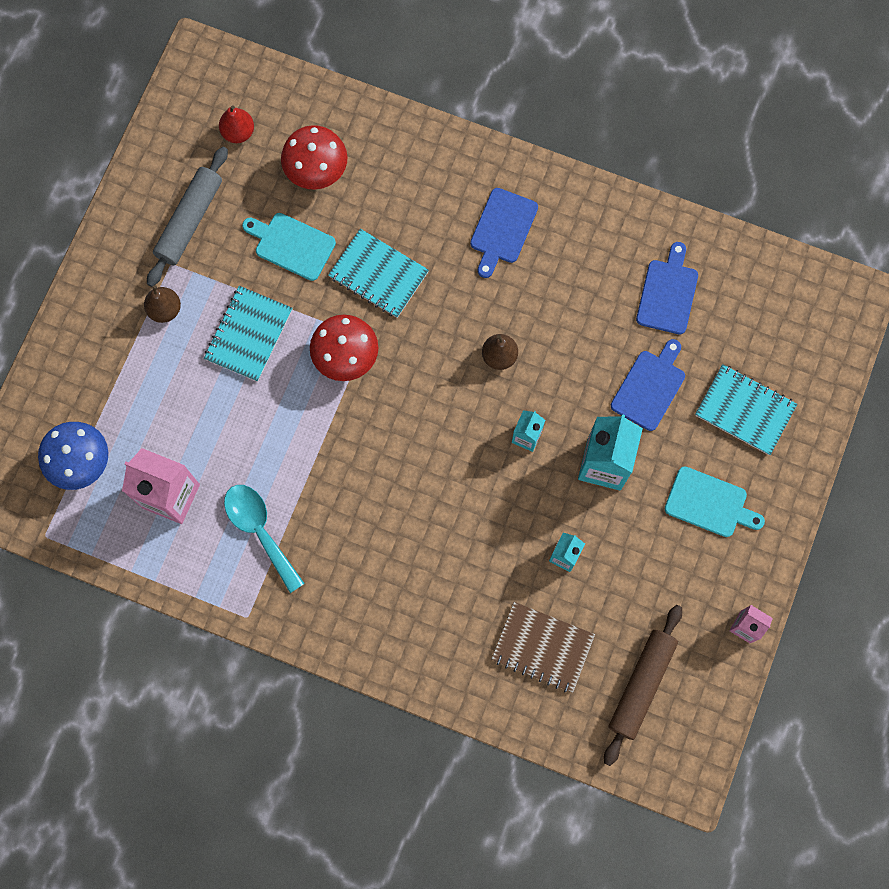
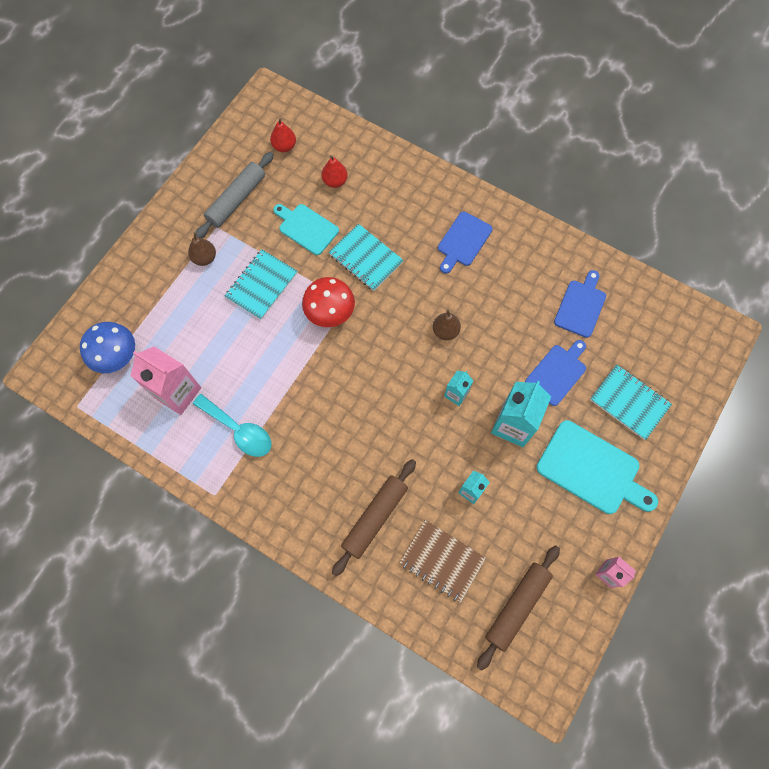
camera: 10 degrees right, 5 degrees down
turquoise spoon [224,485,305,593] -> turquoise spoon turned 150 degrees clockwise [193,394,272,457]
red mushroom [281,125,348,190] -> red pear [321,155,348,188]
turquoise cutting board [665,466,765,537] -> turquoise cutting board [536,420,658,514], size x1.53
none -> brown rolling pin [332,459,416,576]

